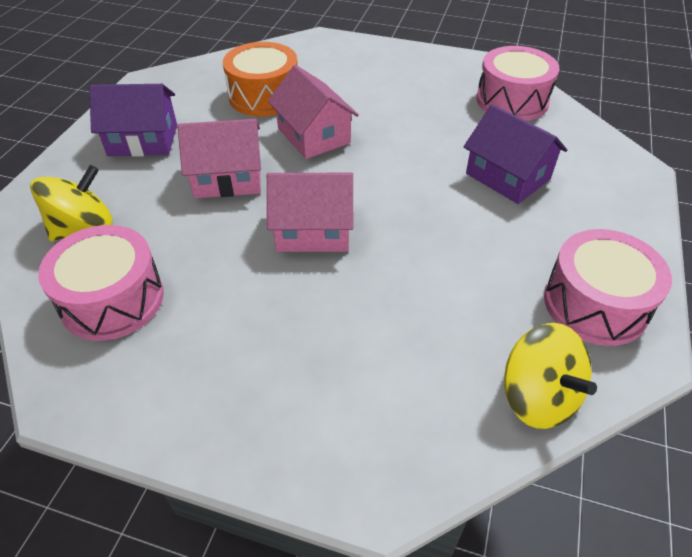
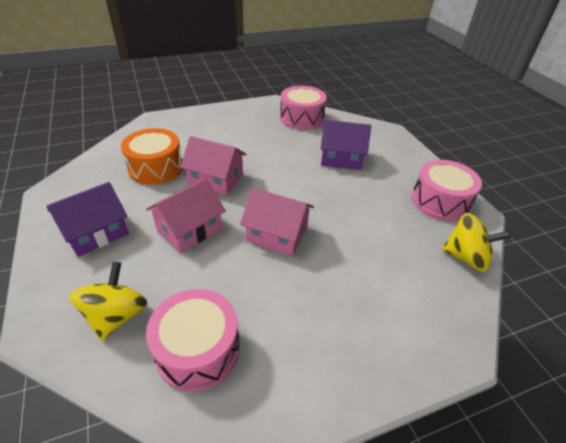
camera: 40 degrees left, 5 degrees down
pink house [267,173,353,252] -> pink house turned 60 degrees clockwise [240,188,314,256]

